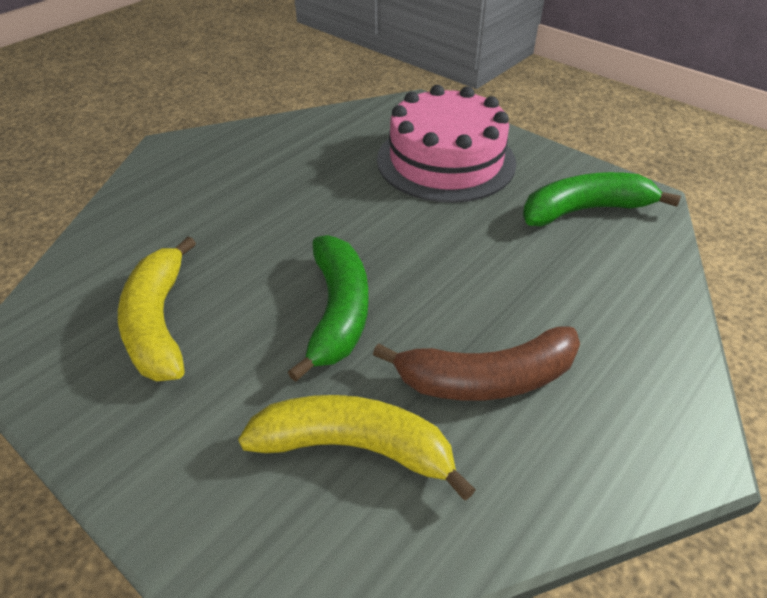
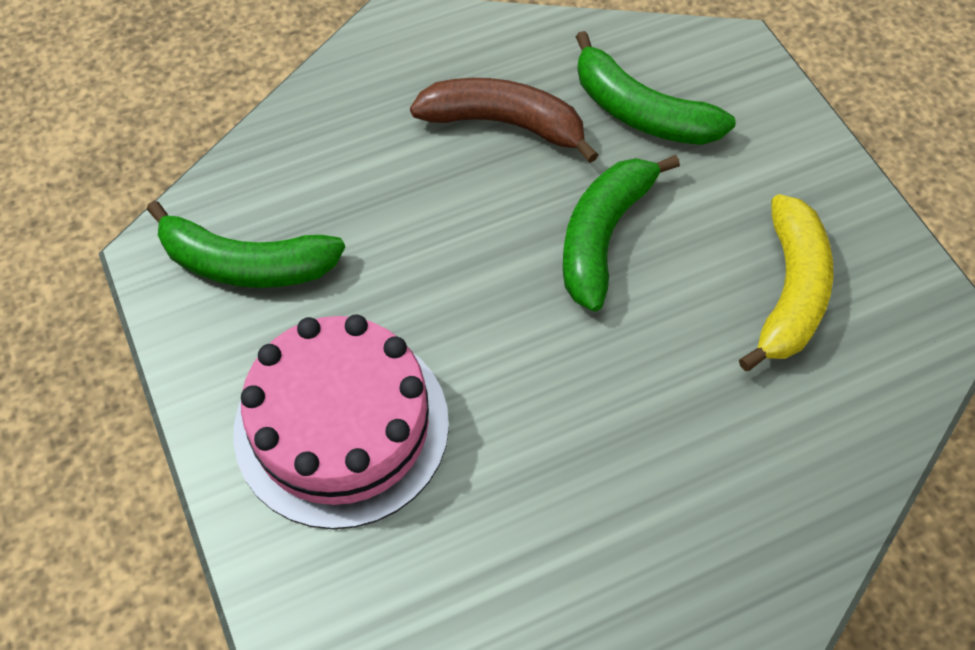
camera: 155 degrees left, 15 degrees up
yellow banana [238,395,476,501] -> green banana [576,31,736,145]

